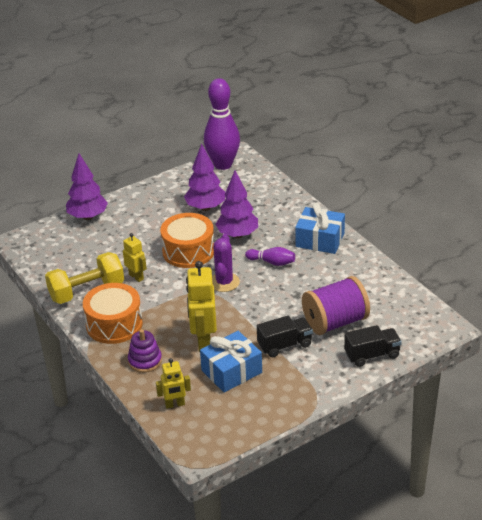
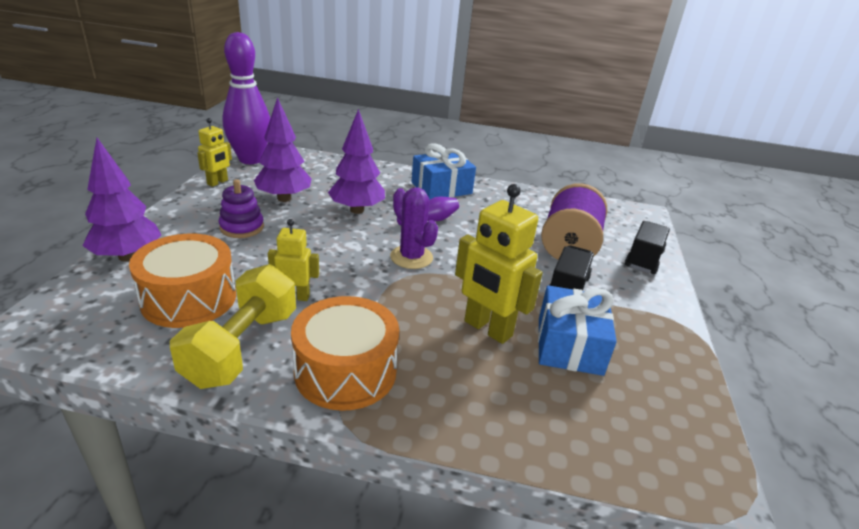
camera: 50 degrees left, 5 degrees down
purple stacking toy [128,329,162,373] -> purple stacking toy moved to [219,179,264,238]
yellow robot [156,358,191,409] -> yellow robot moved to [197,118,232,187]
orange drum [160,213,214,268] -> orange drum moved to [129,234,236,328]

